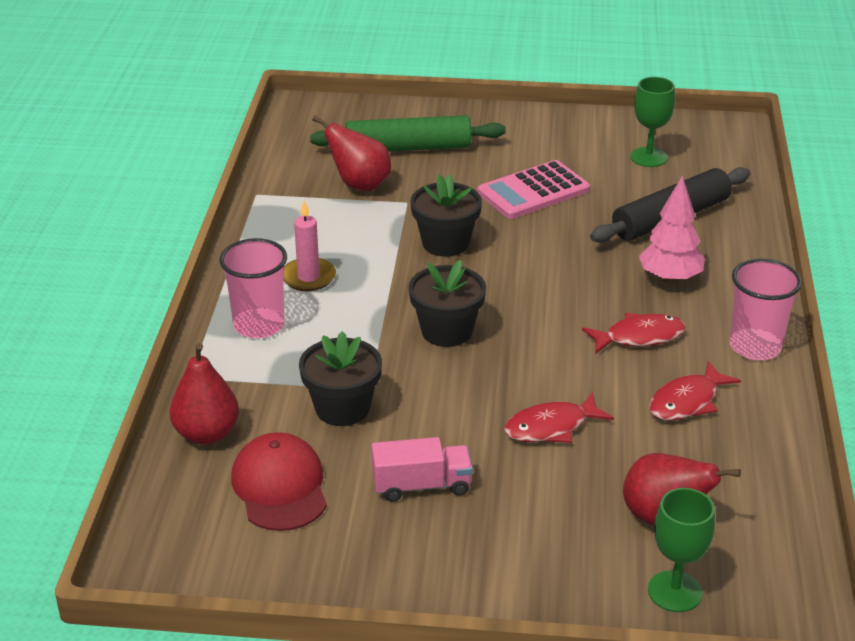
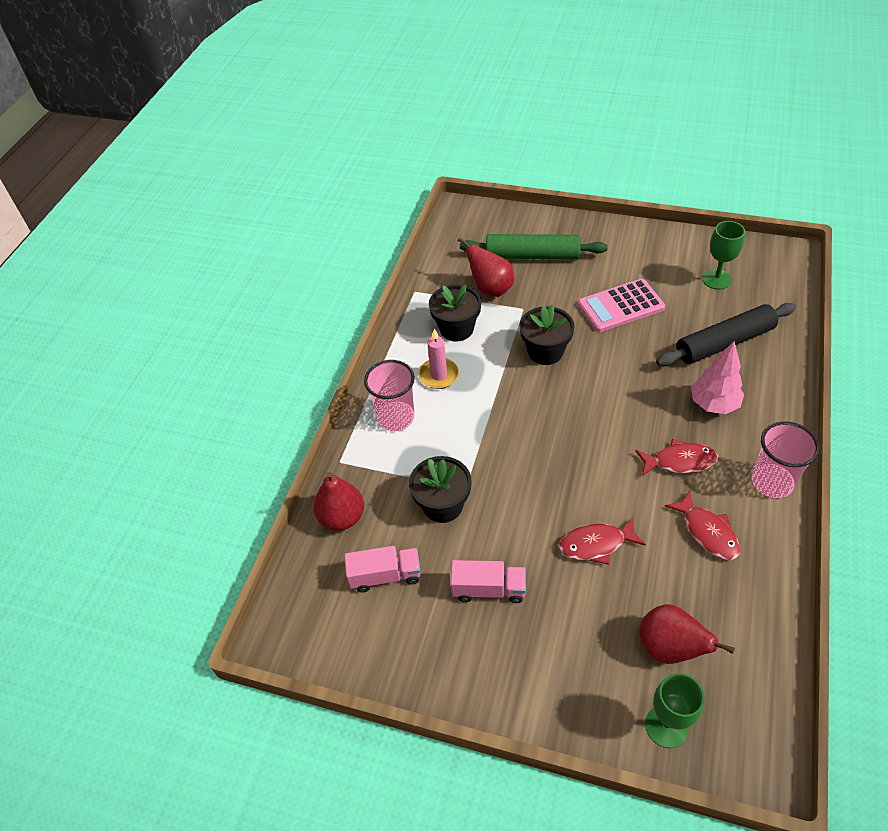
camera: 15 degrees right, 15 degrees up
red cap [231,432,327,531] -> pink truck [344,546,421,592]
black flower pot [408,260,486,347] -> black flower pot moved to [429,284,481,341]
red fish [649,361,741,421] -> red fish turned 90 degrees counterclockwise [665,491,740,560]

